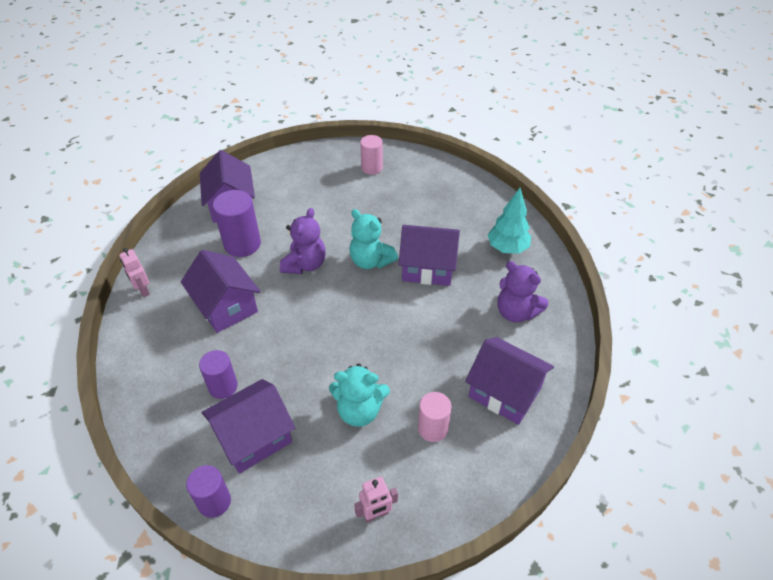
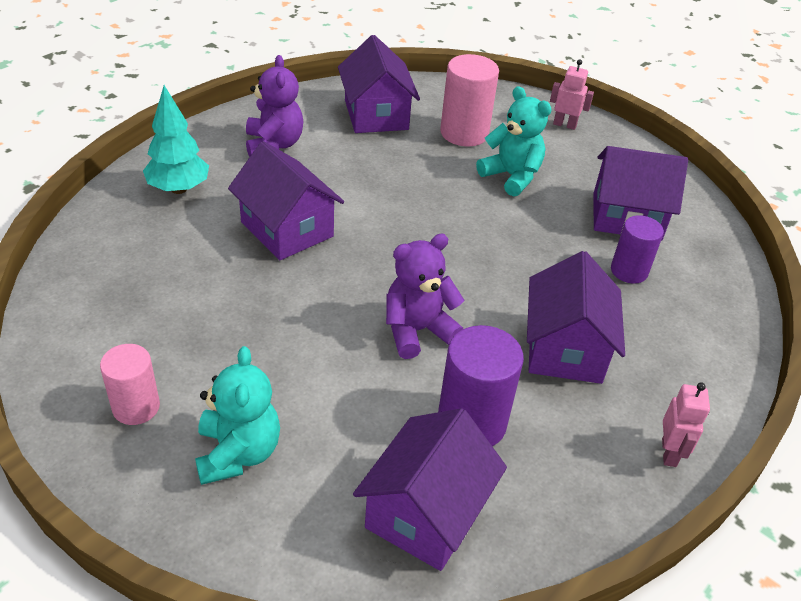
camera: 140 degrees left, 5 degrees down
purple cylinder [186,465,231,518] -> none
turquoise teddy bear [349,209,398,269] -> turquoise teddy bear moved to [195,346,280,485]
pink cylinder [418,392,452,442] -> pink cylinder [440,54,499,147], size x1.53

